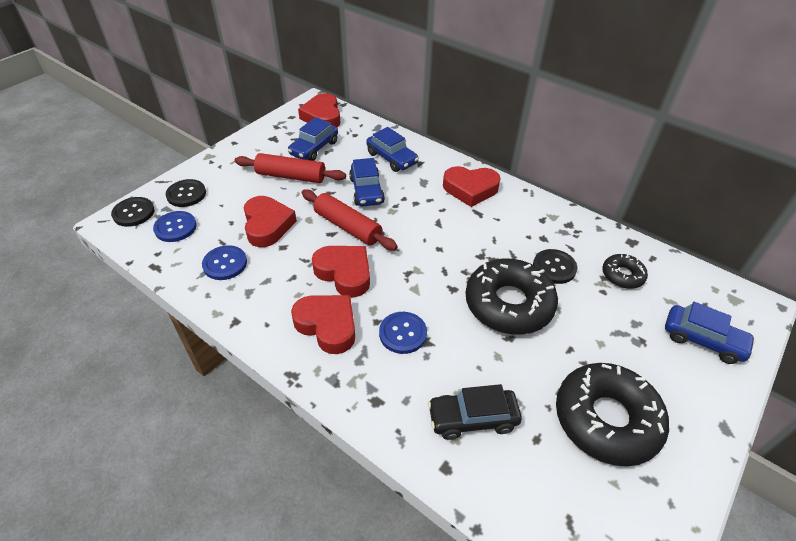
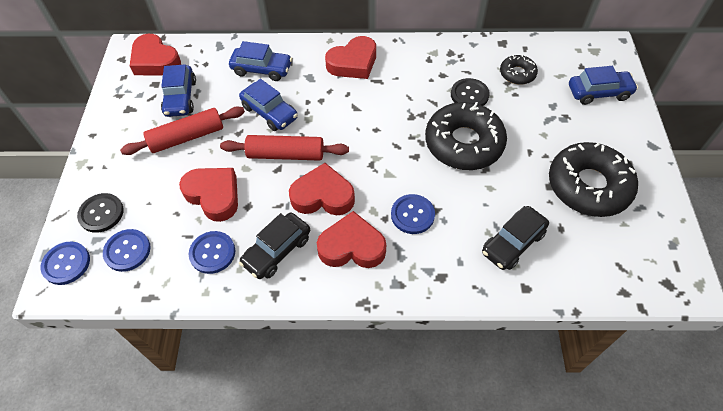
camera: 35 degrees left, 10 degrees up
black button [111,197,154,227] -> blue button [40,242,90,285]
none -> black car [239,213,310,279]

